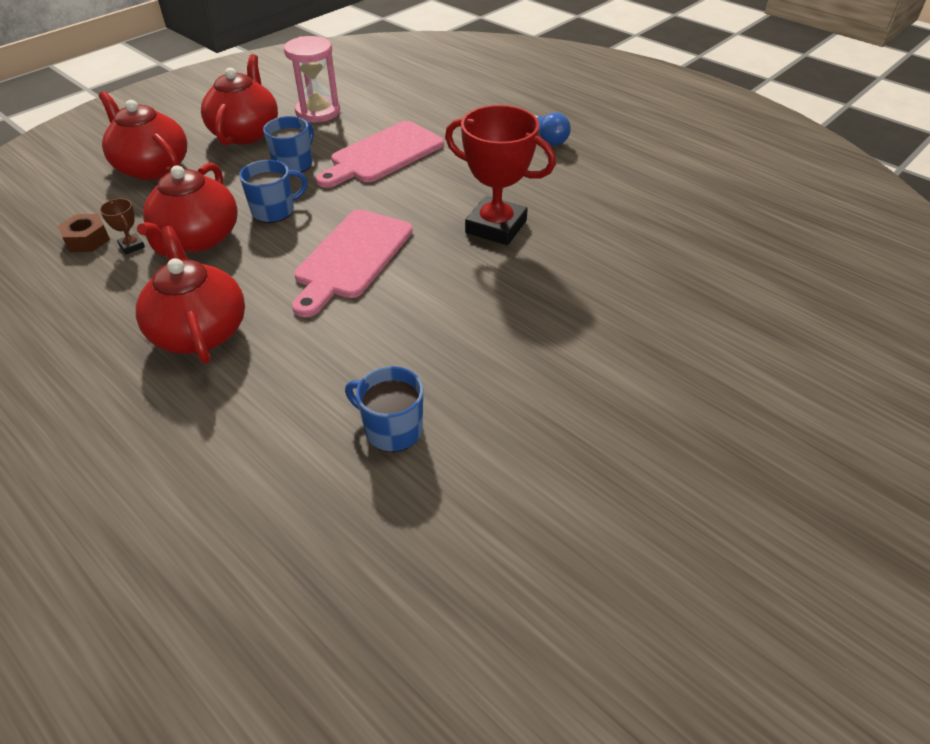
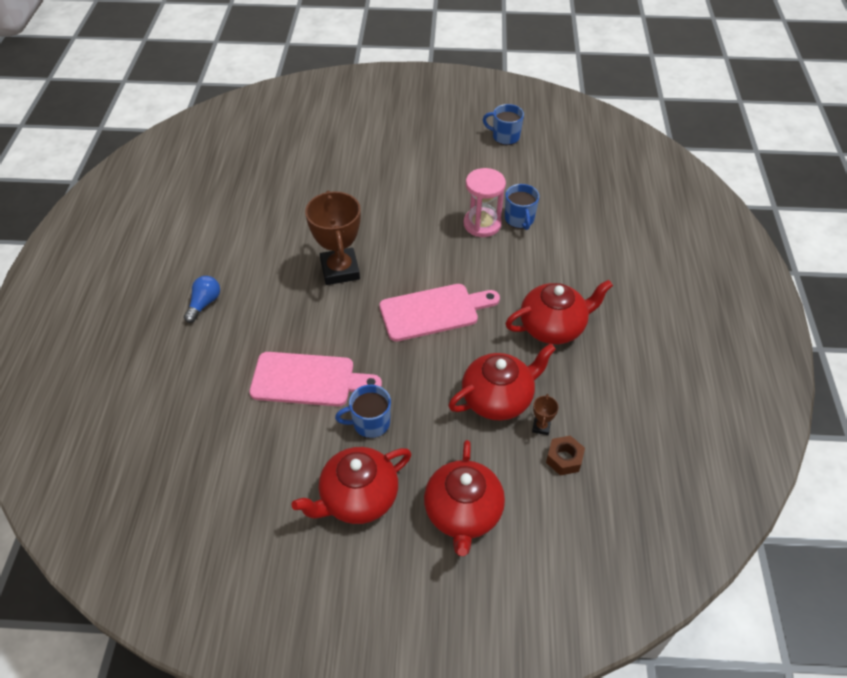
camera: 130 degrees left, 5 degrees up
red teapot [136,226,245,364] -> red teapot turned 135 degrees counterclockwise [505,280,613,344]
blue mug [239,160,308,223] -> blue mug moved to [483,104,524,145]
pink hourglass [284,36,340,123] -> pink hourglass moved to [464,168,506,237]
red trophy [445,105,556,245] -> brown trophy [305,191,361,285]

